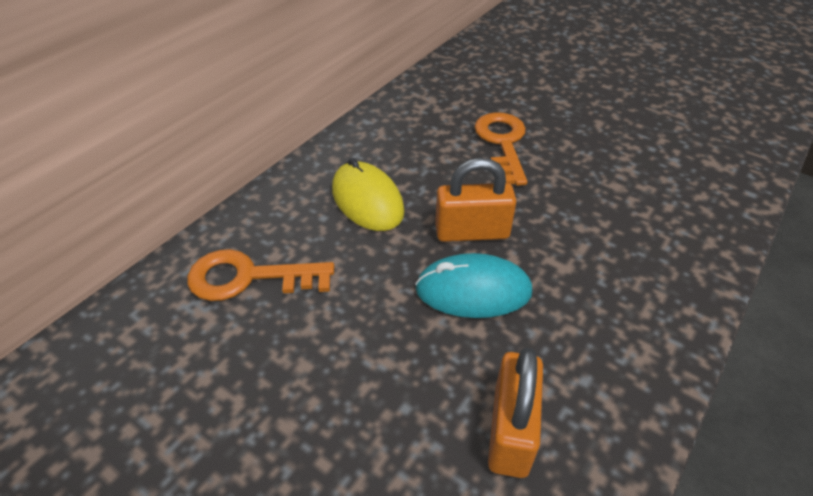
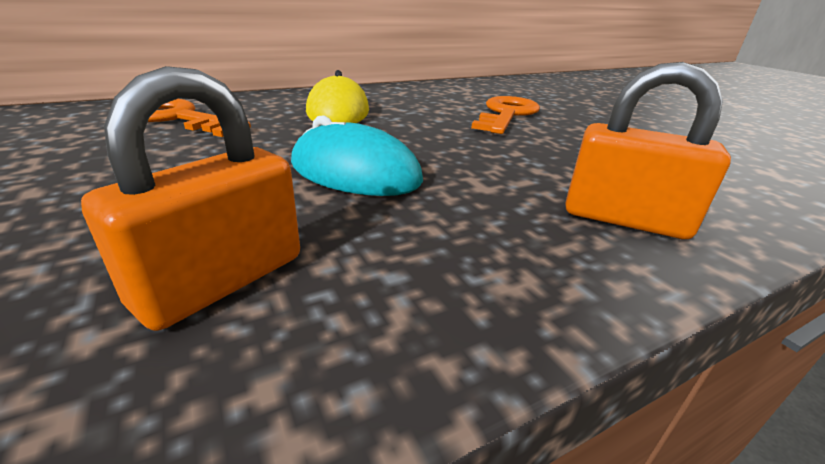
camera: 25 degrees right, 15 degrees down
orange padlock [435,158,517,242] -> orange padlock moved to [565,62,731,239]

